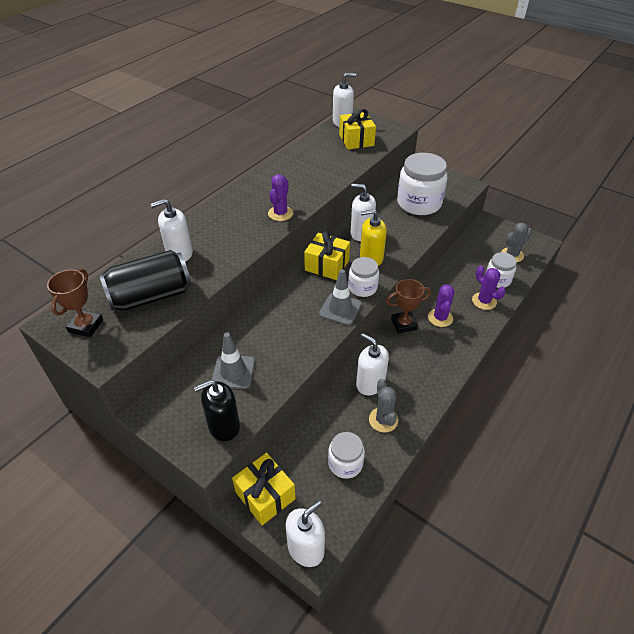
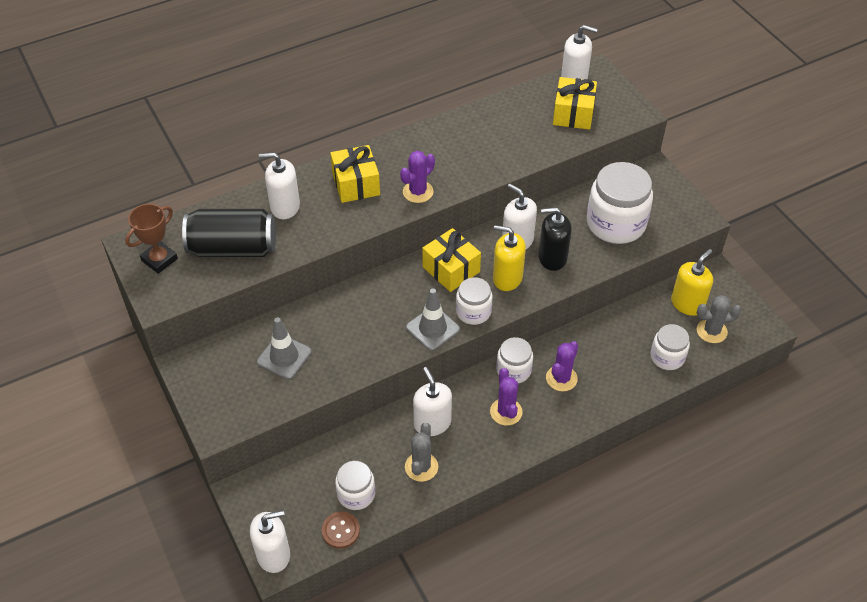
camera: 25 degrees right, 5 degrees up
black soap dispenser [194,380,240,441] -> black soap dispenser moved to [538,207,572,271]
yellow gift [232,453,296,525] -> yellow gift moved to [330,145,380,203]
brown trophy [386,279,431,334] -> white jar [496,337,533,383]
purple cactus [472,266,506,310] -> purple cactus moved to [490,368,523,426]
none -> brown button [322,512,360,549]
none -> yellow soap dispenser [671,249,713,316]

